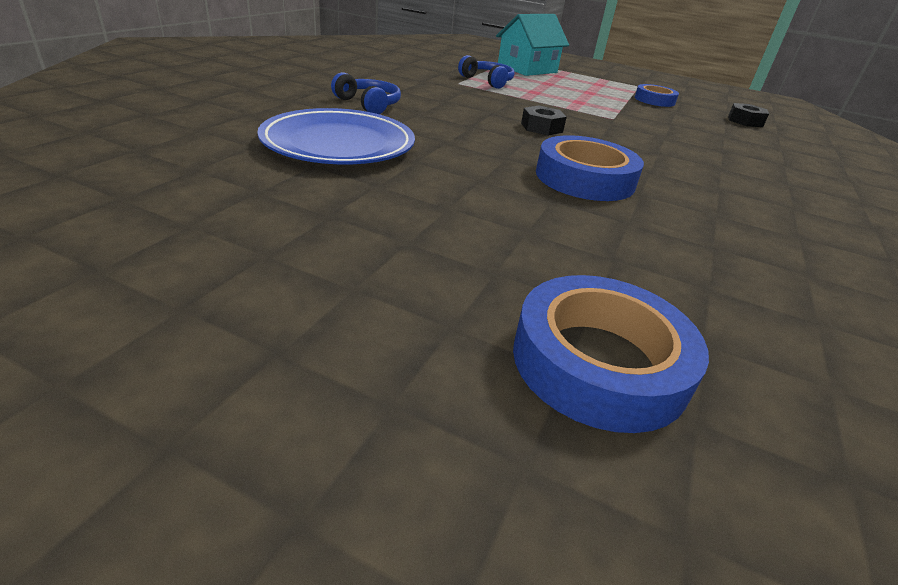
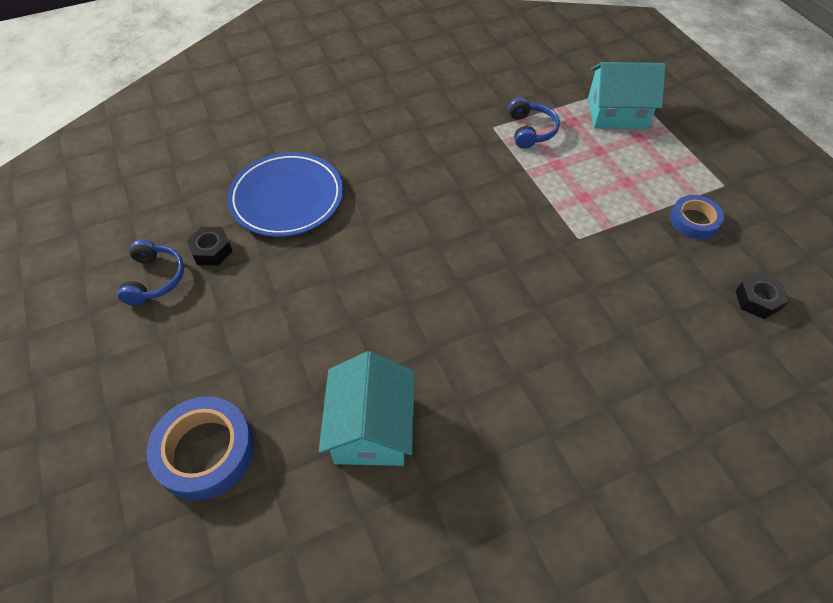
camera: 45 degrees right, 20 degrees up
blue headphones [331,72,401,114] -> blue headphones moved to [117,240,184,305]
black nut [521,106,567,135] -> black nut moved to [186,227,233,266]
blue tape [536,135,644,201] -> none
none -> turquoise house [319,351,415,466]

